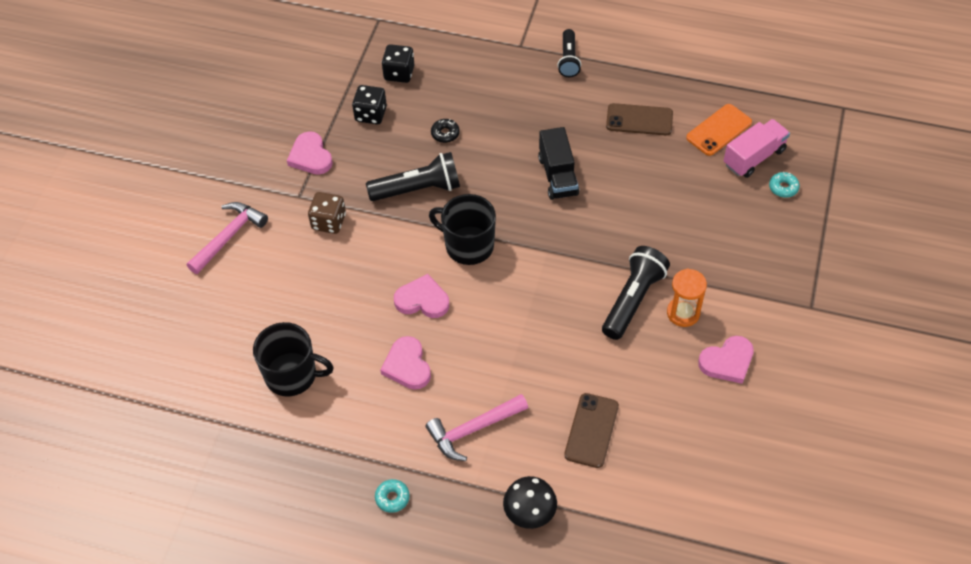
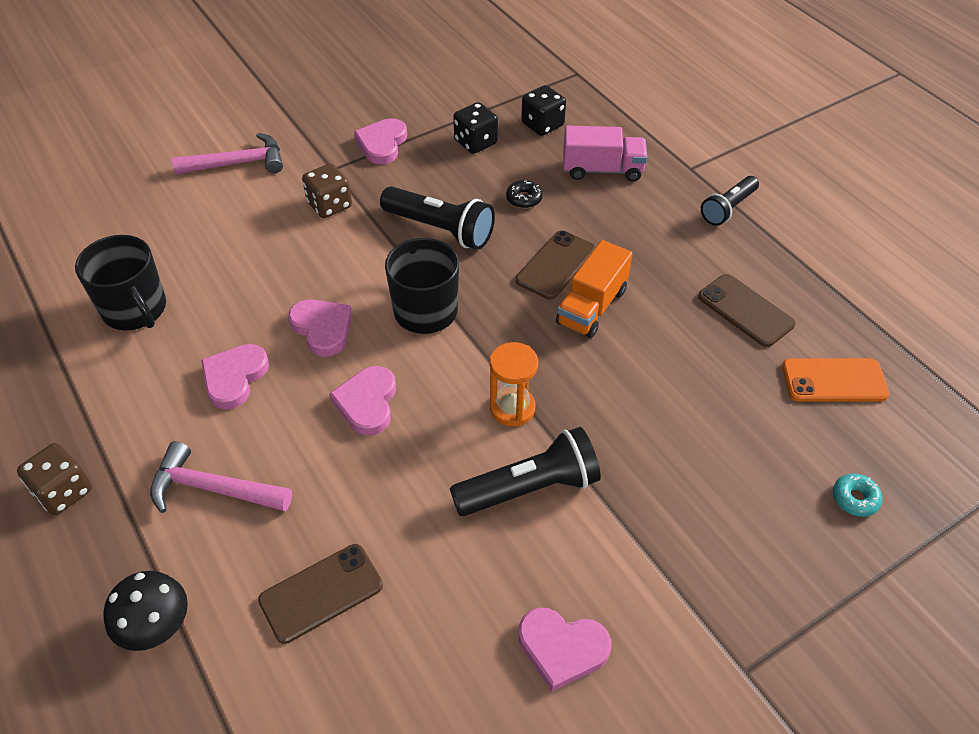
camera: 40 degrees right, 5 degrees down
turquoise donut [375,479,410,513] -> brown dice [17,443,92,515]
black truck [538,127,579,200] -> orange truck [556,240,633,338]
orange hourglass [667,269,707,327] -> orange hourglass moved to [490,342,538,426]
pink truck [723,119,790,178] -> pink truck moved to [563,126,647,182]
none -> pink heart [329,366,396,436]
none -> brown phone [516,230,596,300]

